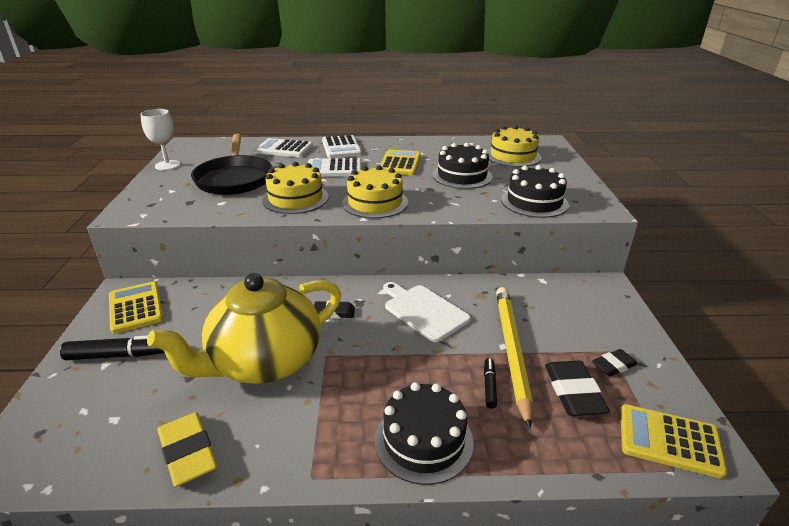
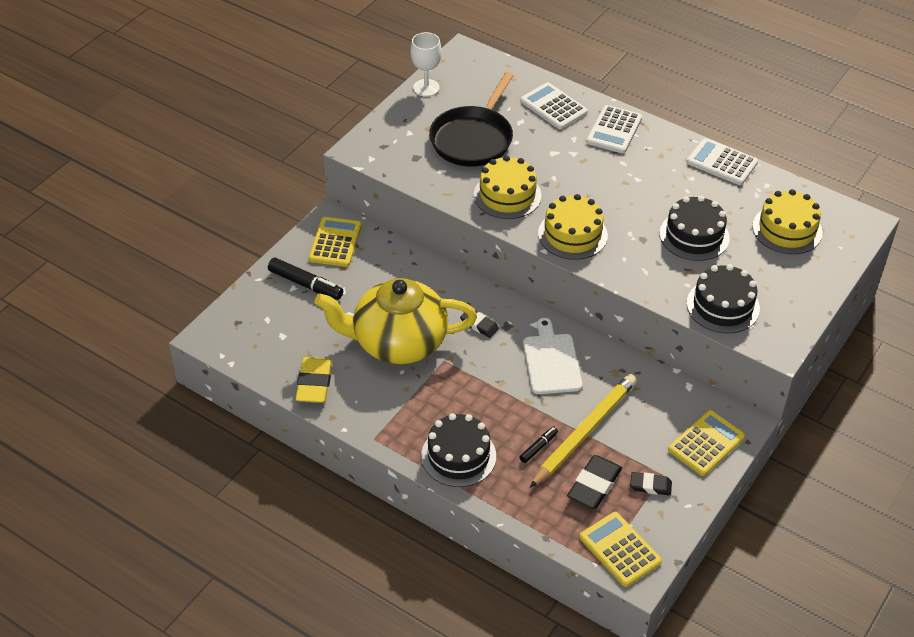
camera: 35 degrees right, 15 degrees up
white calculator [308,158,361,177] -> white calculator moved to [687,138,758,185]
yellow calculator [380,150,421,175] -> yellow calculator moved to [668,410,745,476]

